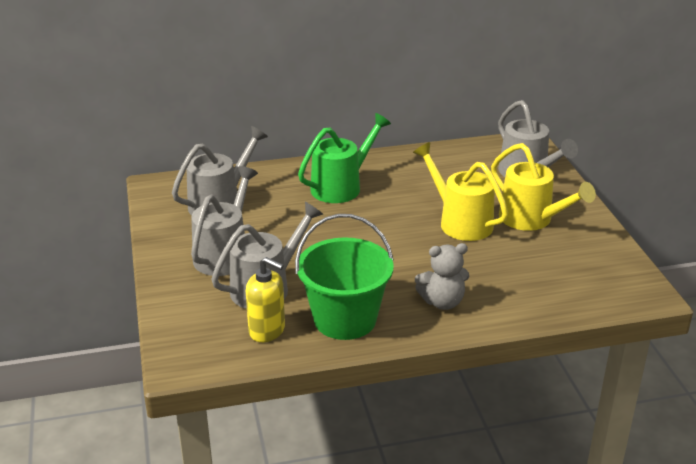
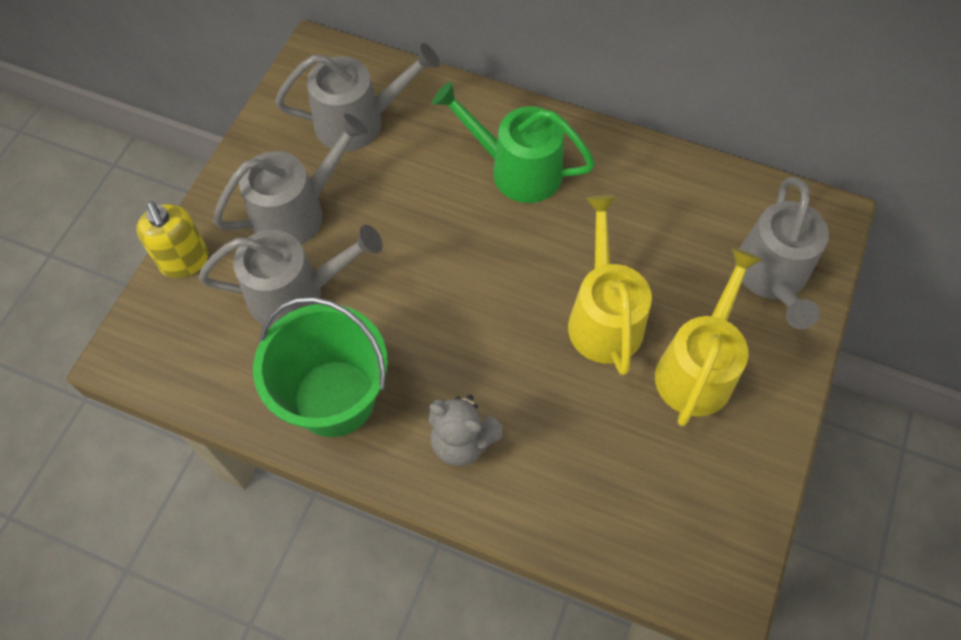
camera: 35 degrees right, 30 degrees up
yellow soap dispenser [246,257,285,342] -> yellow soap dispenser moved to [136,201,209,278]
green watering can [298,113,391,203] -> green watering can turned 150 degrees counterclockwise [432,82,595,203]
yellow watering can [491,143,596,231] -> yellow watering can turned 150 degrees counterclockwise [655,248,763,426]

